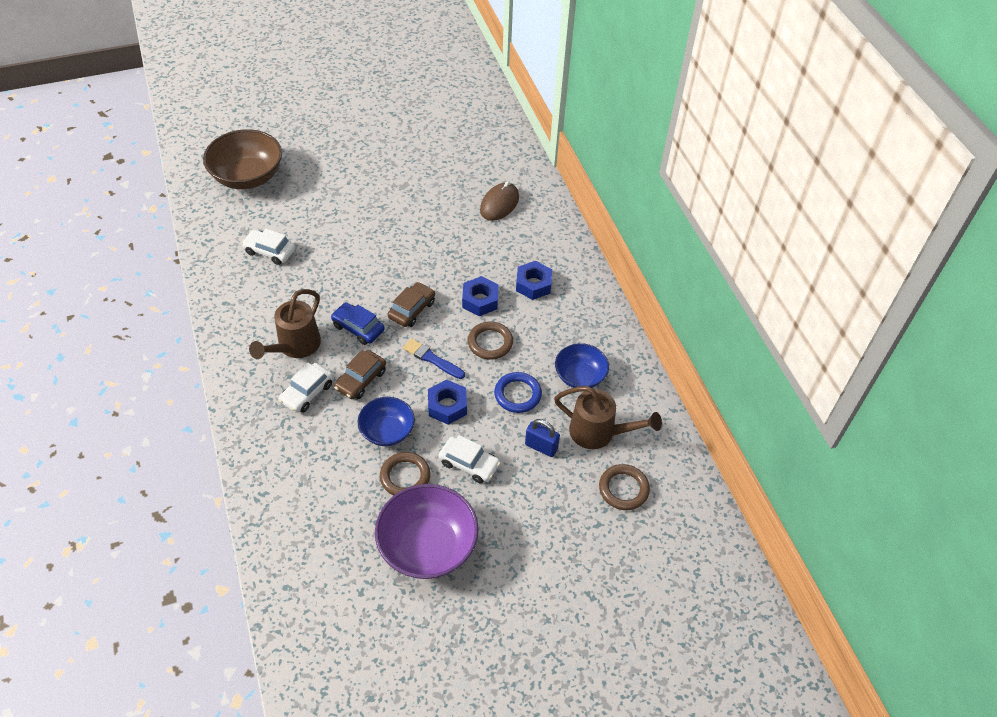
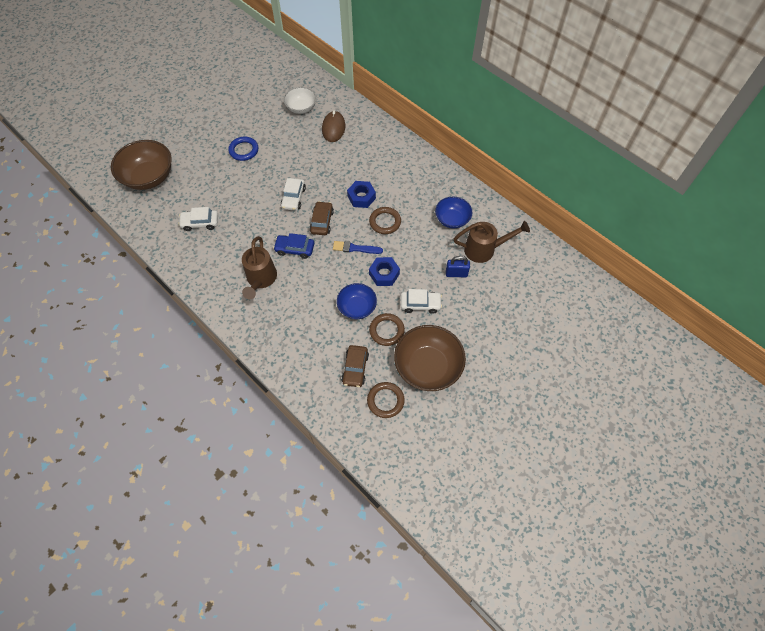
camera: 25 degrees left, 10 degrees up
white car [279,363,333,413] -> white car moved to [281,178,306,211]
brown car [334,350,386,399] -> brown car moved to [342,345,369,387]
purple bowl [375,484,479,579] -> brown bowl [394,325,466,391]
blue ring [494,372,542,413] -> blue ring moved to [228,137,259,161]
blue nut [516,261,552,300] -> none
brown ring [599,464,650,510] -> brown ring moved to [367,382,405,418]
none -> white bowl [283,87,317,114]

